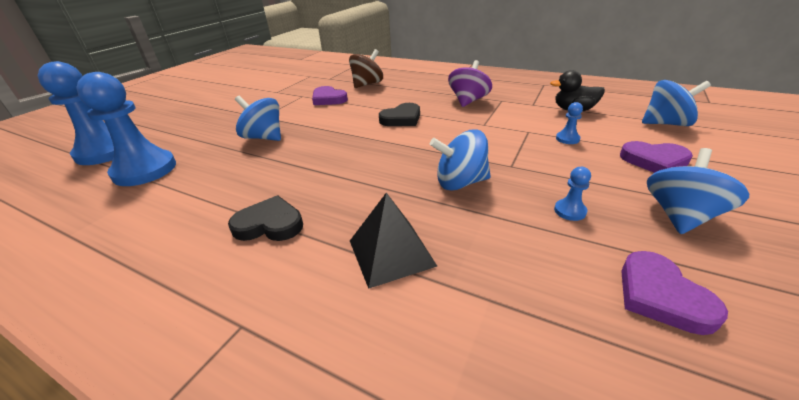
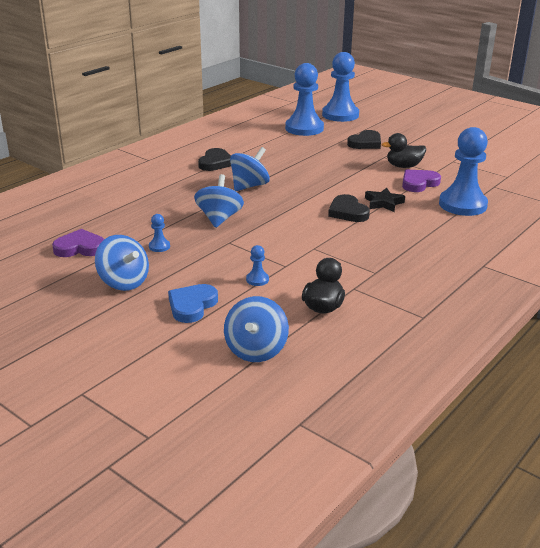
camera: 100 degrees right, 5 degrees down
blue spinning top [235,96,281,141] -> blue spinning top moved to [230,147,270,191]
brown spinning top [349,49,383,88] -> blue pawn [439,127,488,216]
black pyramid [350,193,437,289] -> none
purple spinning top [448,60,492,107] -> none
purple heart [620,141,693,173] -> blue heart [168,284,218,323]
none -> black heart [347,130,381,149]
none -> black star [365,188,405,212]
none -> black duck [382,133,426,168]

